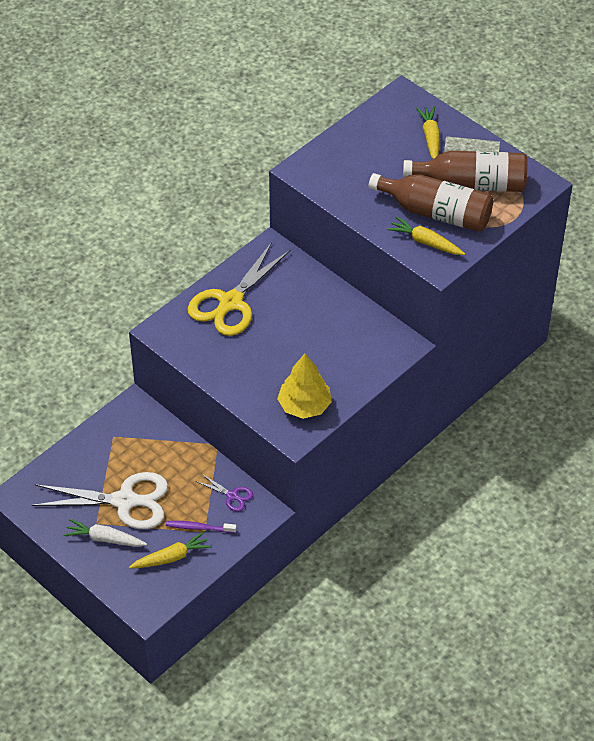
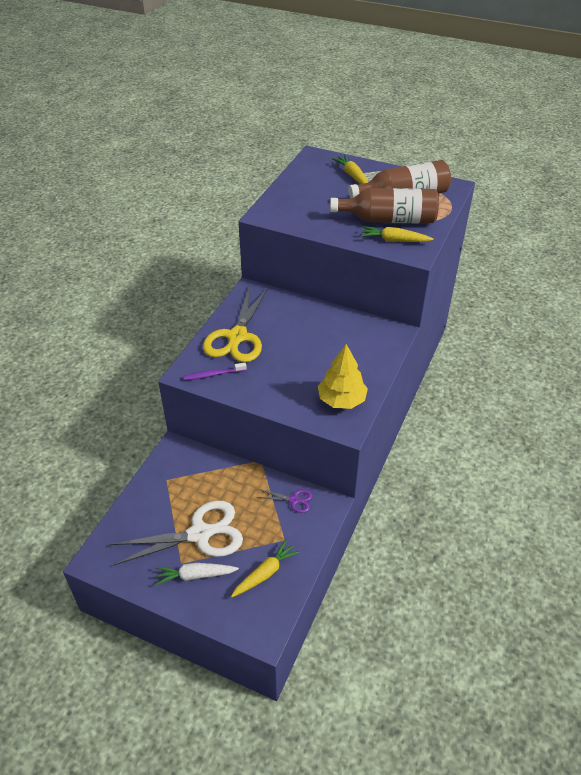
camera: 20 degrees left, 5 degrees down
purple toothbrush [166,521,237,533] -> purple toothbrush moved to [183,363,247,380]

